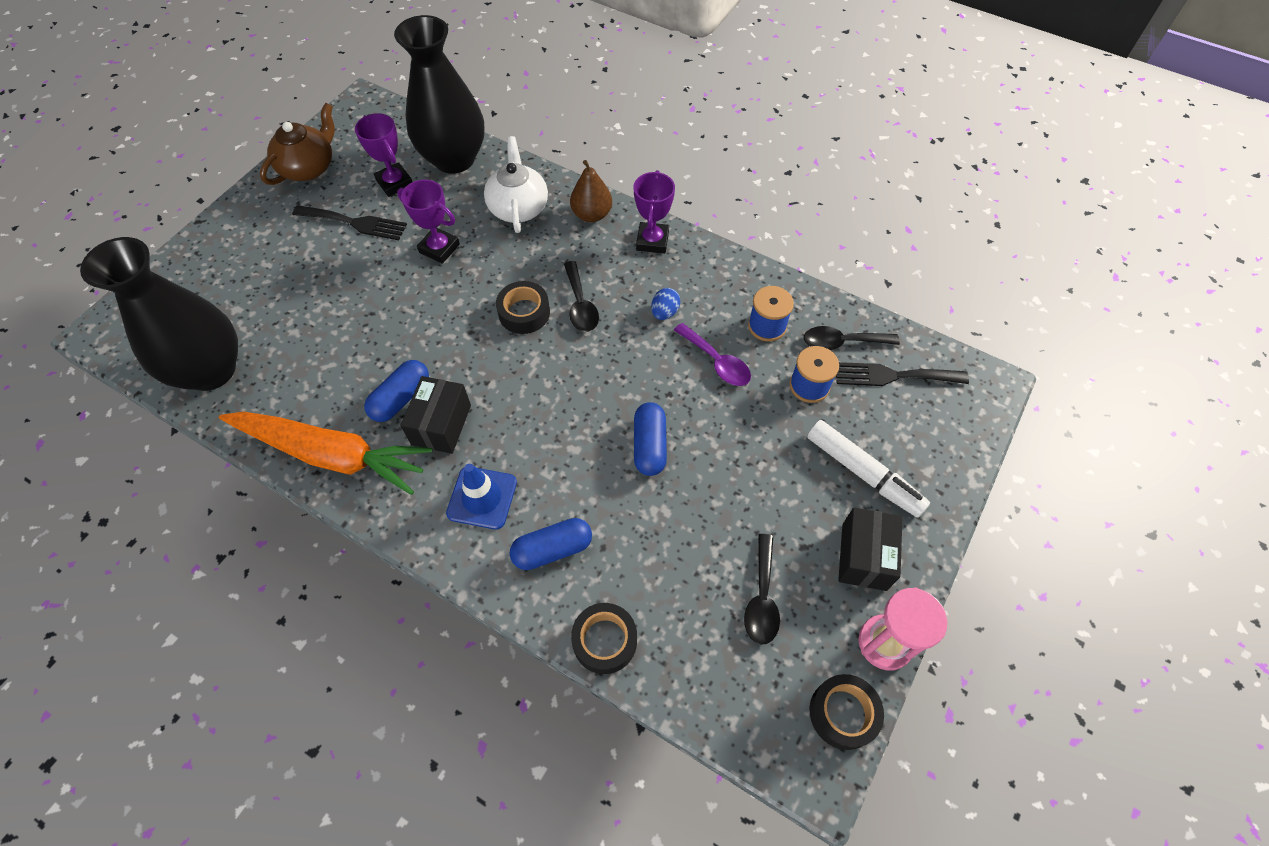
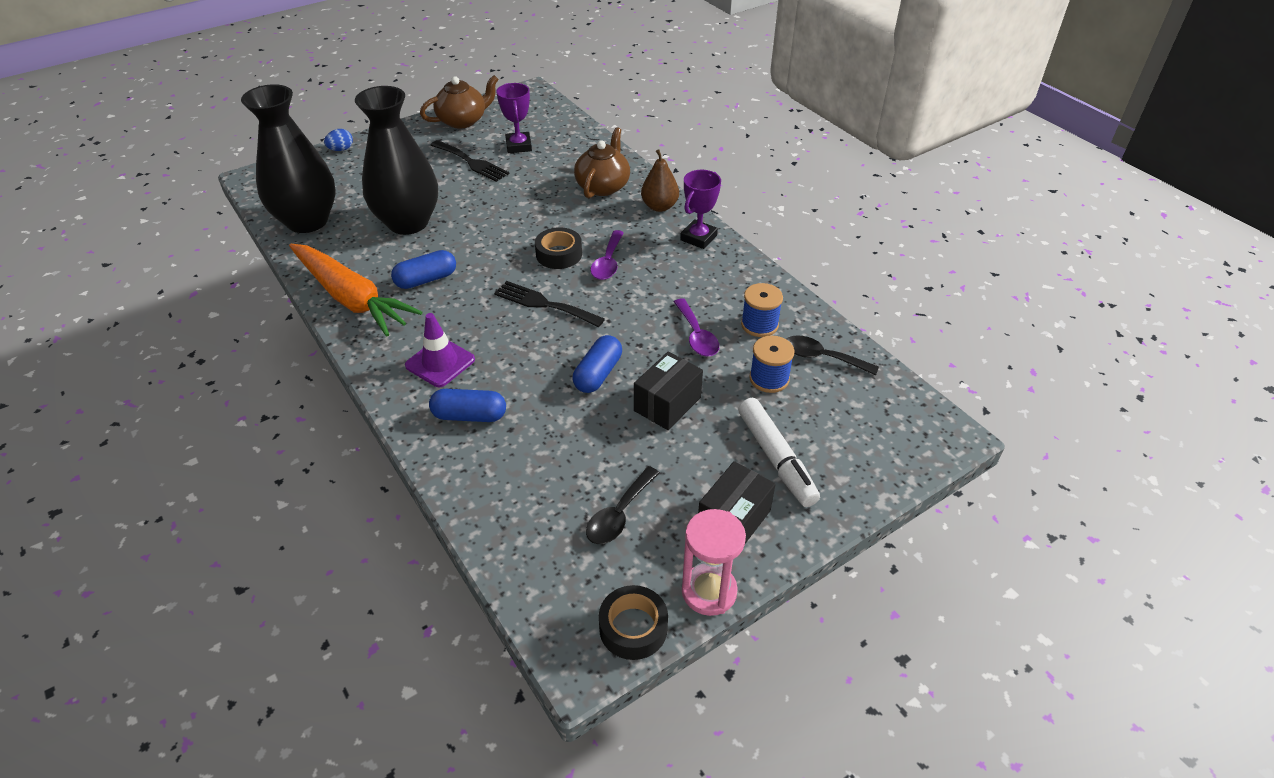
camera: 25 degrees right, 15 degrees down
black vase [394,15,485,174] -> black vase moved to [355,86,438,235]
purple trophy [397,179,460,264] -> none
black box [400,376,471,454] -> black box moved to [634,352,703,430]
blue traffic cone [446,464,517,529] -> purple traffic cone [405,313,475,387]
white teapot [484,136,548,233] -> brown teapot [574,127,630,198]
black spoon [564,261,599,332] -> purple spoon [590,230,624,280]
black tape [571,603,637,674] -> none
blue egg [651,288,680,320] -> blue egg moved to [324,129,353,151]
black fork [836,362,969,386] -> black fork moved to [494,281,605,327]

